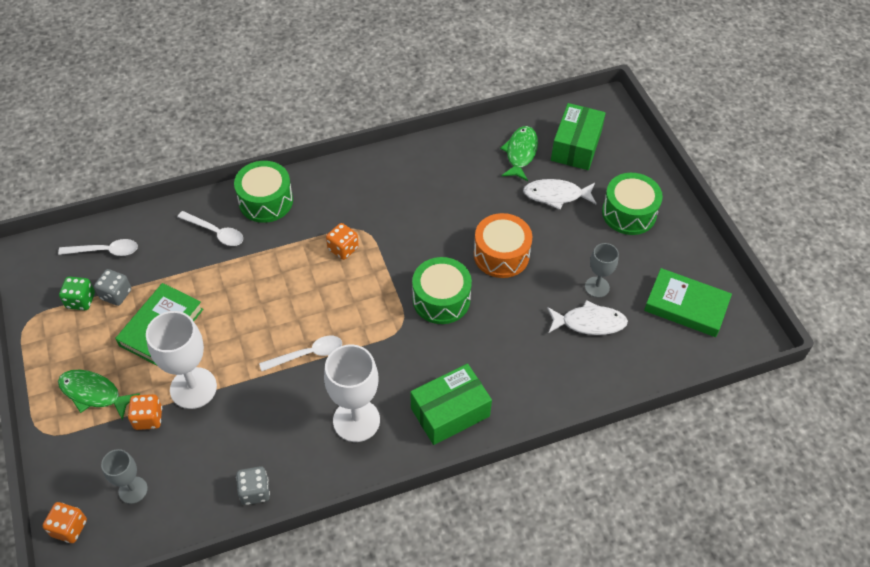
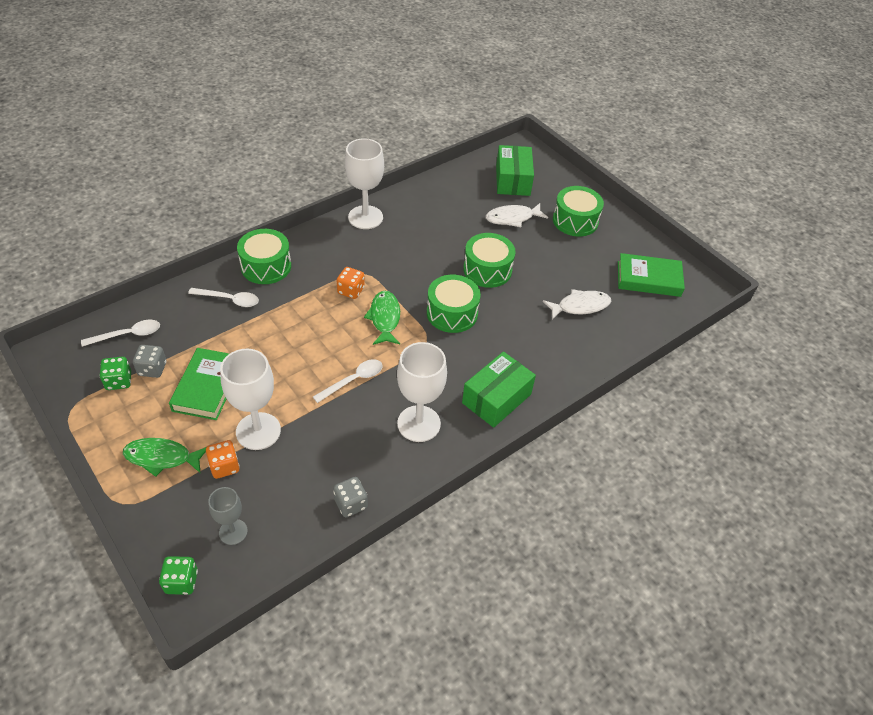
camera: 20 degrees left, 5 degrees down
orange dice [43,502,87,543] -> green dice [159,556,198,595]
orange drum [474,213,532,278] -> green drum [463,233,516,288]
green fish [500,126,538,181] -> green fish moved to [364,291,400,345]
grey goblet [585,243,619,298] -> none
none -> white goblet [345,139,384,229]

